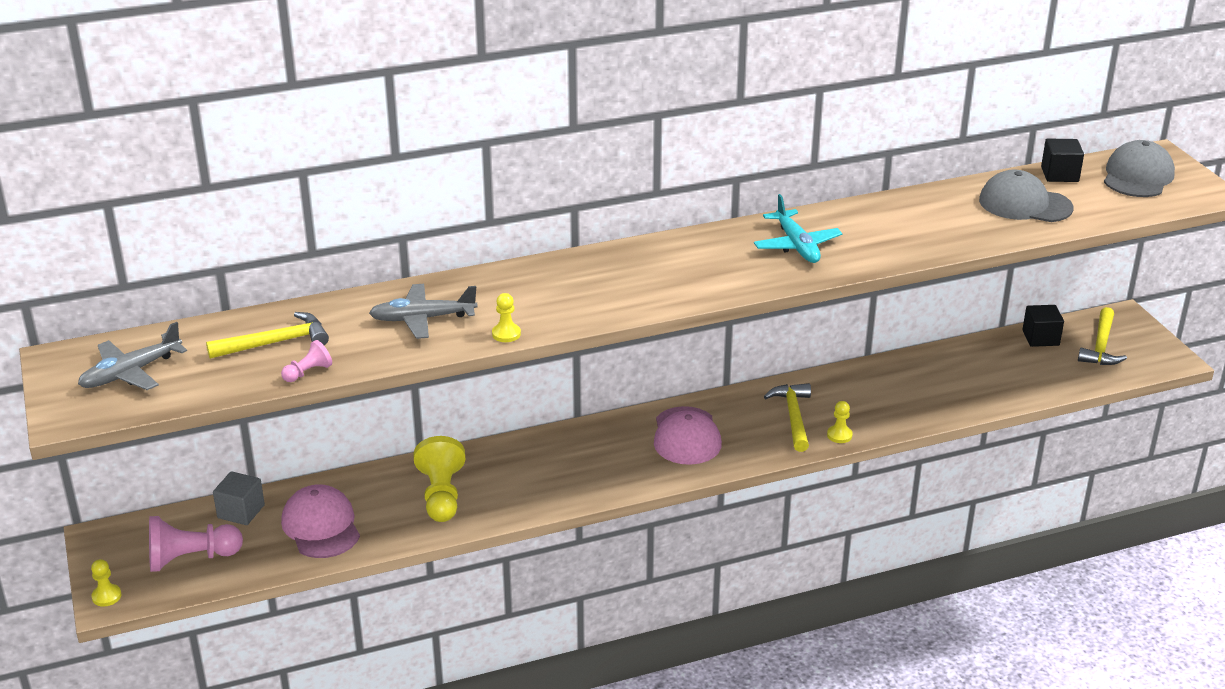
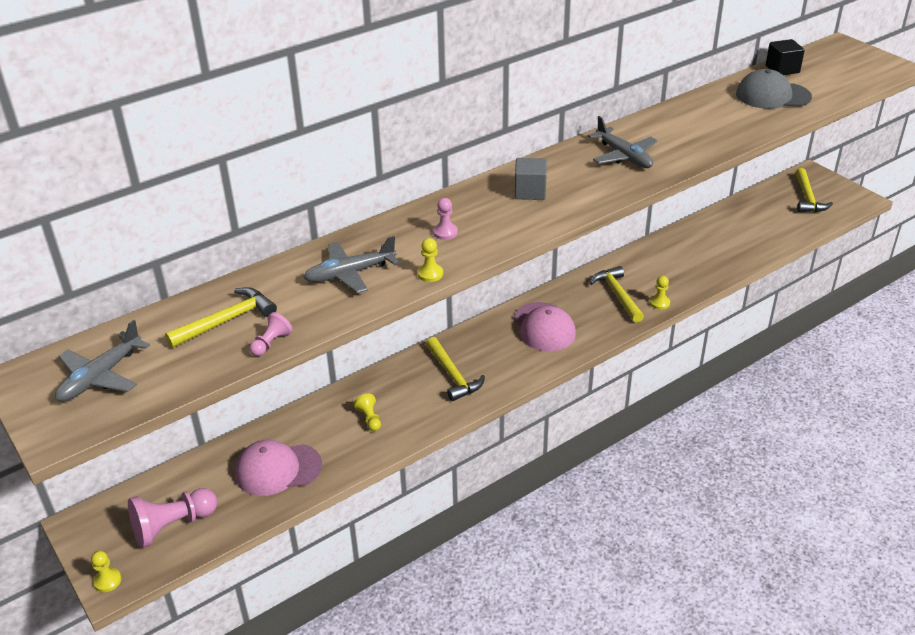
camera: 15 degrees left, 5 degrees up
grey cube [213,471,265,525] -> grey cube moved to [515,158,547,200]
pink cap [281,484,360,558] -> pink cap turned 60 degrees counterclockwise [235,439,322,496]
yellow pawn [414,436,465,522] -> yellow pawn [353,394,381,431], size x0.51
turquoise plane [754,194,842,263] -> grey plane [588,116,657,168]
black cube [1022,305,1064,347] -> none
grey cap [1104,140,1175,197] -> none
none -> yellow hammer [426,337,485,401]
none -> pink pawn [433,198,458,240]

